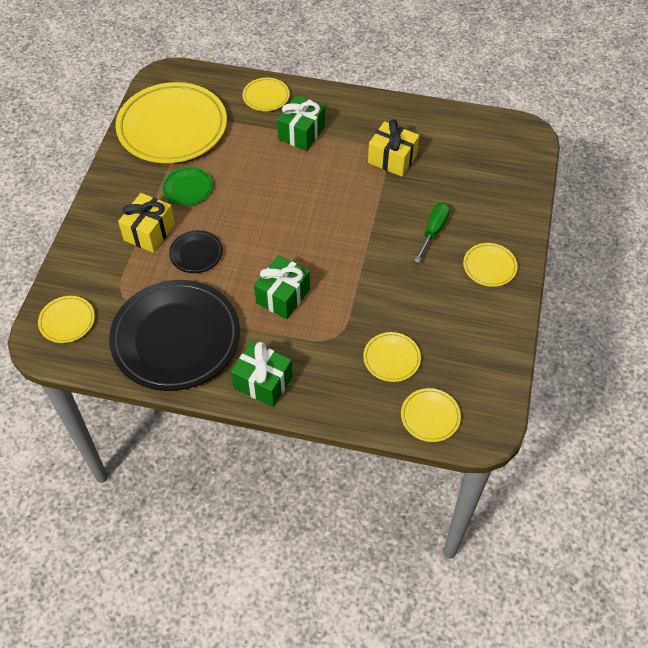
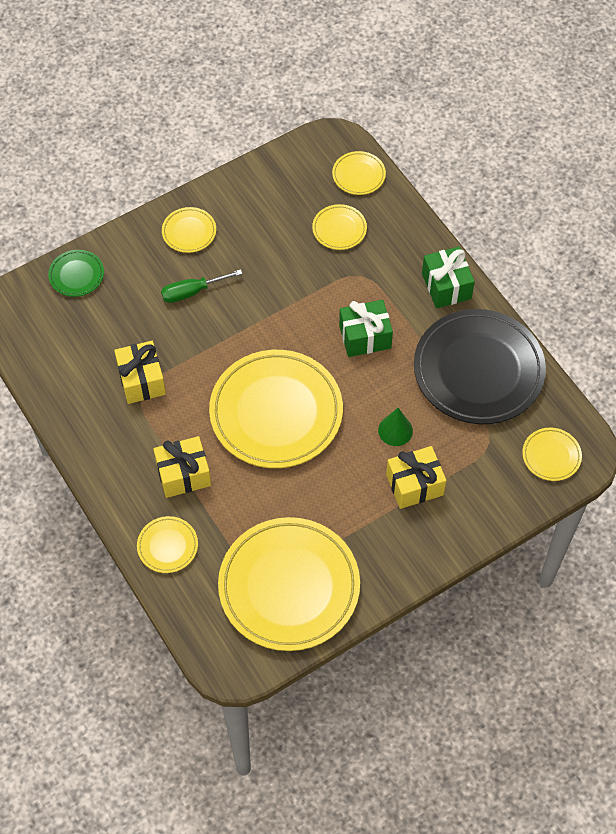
camera: 135 degrees left, 5 degrees up
green plate [162,167,213,206] -> green plate moved to [48,250,104,297]
black plate [169,230,223,273] -> green cone [378,408,413,446]
green gift [277,95,325,151] -> yellow gift [153,436,211,498]
none -> yellow plate [209,350,343,468]

